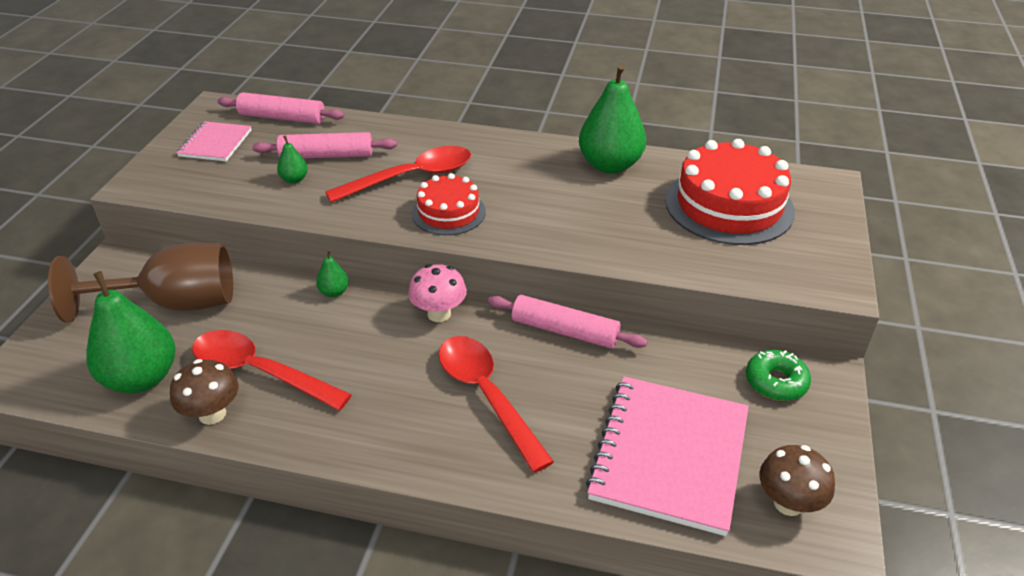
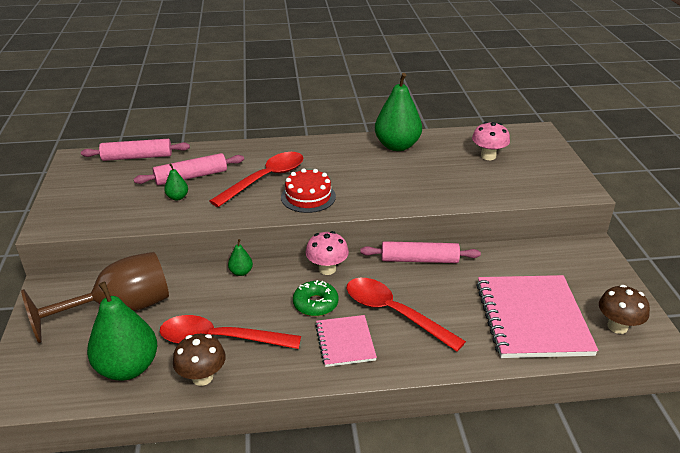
camera: 20 degrees left, 5 degrees down
pink notebook [177,121,251,161] -> pink notebook moved to [315,315,377,367]
red cake [665,139,795,245] -> pink mushroom [472,122,510,160]
green donut [746,350,811,401] -> green donut moved to [293,280,339,316]

